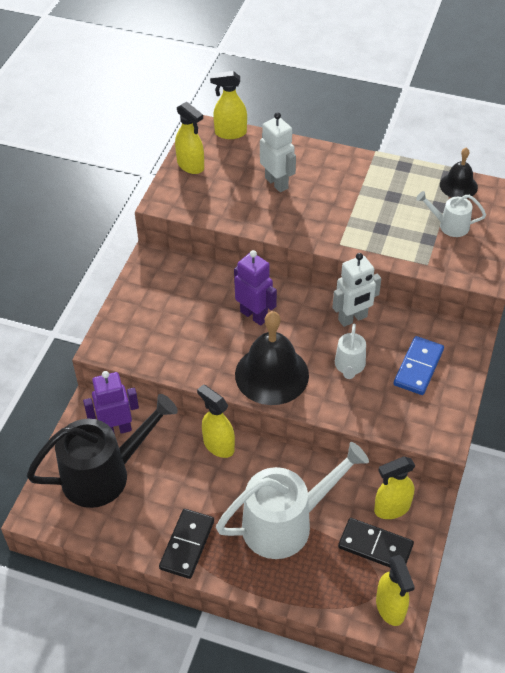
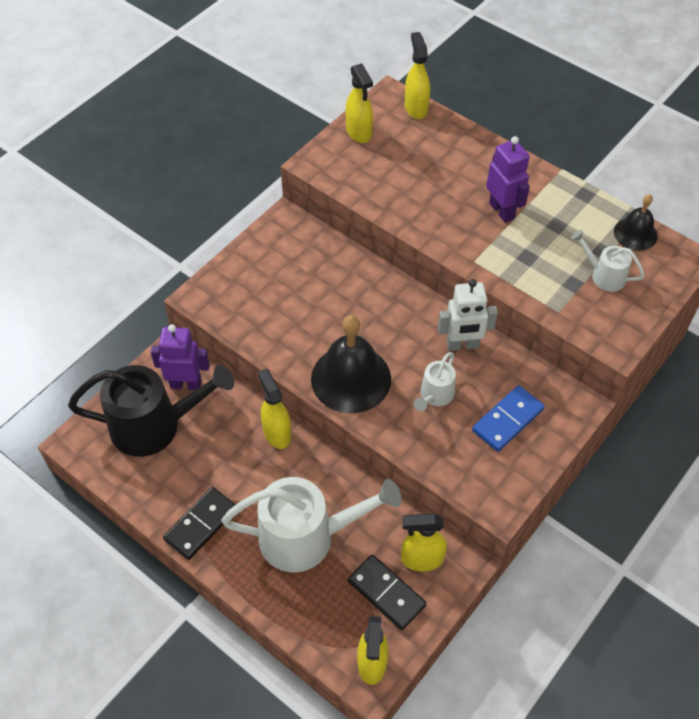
camera: 20 degrees right, 5 degrees up
yellow spray bottle [210,71,247,139] -> yellow spray bottle turned 60 degrees clockwise [405,32,430,119]
purple robot [234,250,277,326] -> purple robot moved to [486,136,530,223]
white robot [260,112,296,192] -> none

